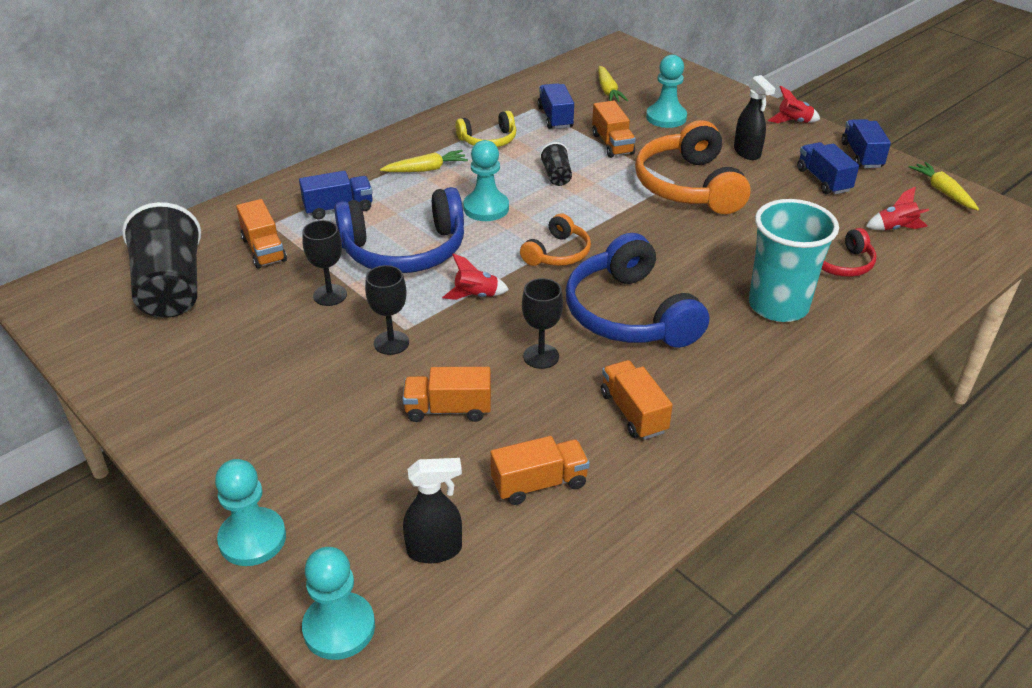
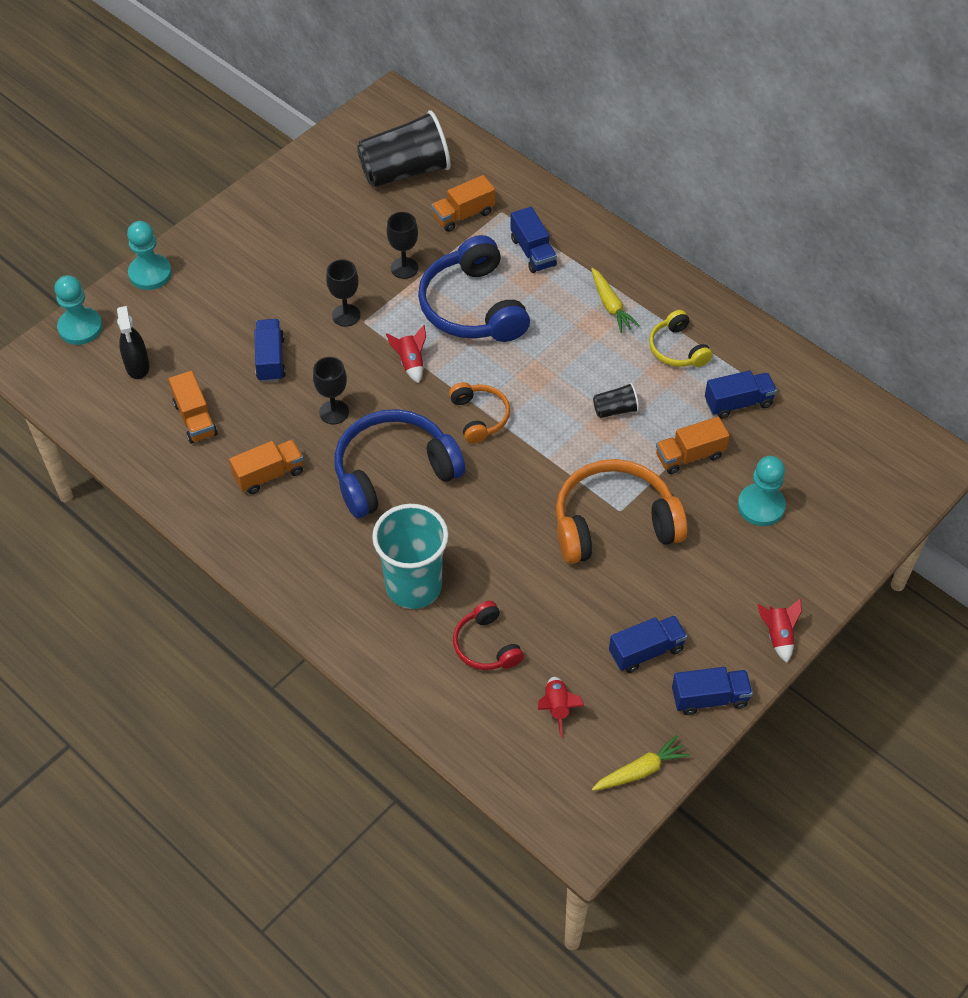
camera: 85 degrees right, 15 degrees up
orange truck [403,367,491,422] -> blue truck [254,319,286,382]
turquoise pawn [463,140,509,221] -> none
orange headphones [520,213,591,266] -> orange headphones turned 135 degrees counterclockwise [449,382,510,444]
yellow carrot [598,66,628,102] -> none
black spray bottle [734,75,775,160] -> none

